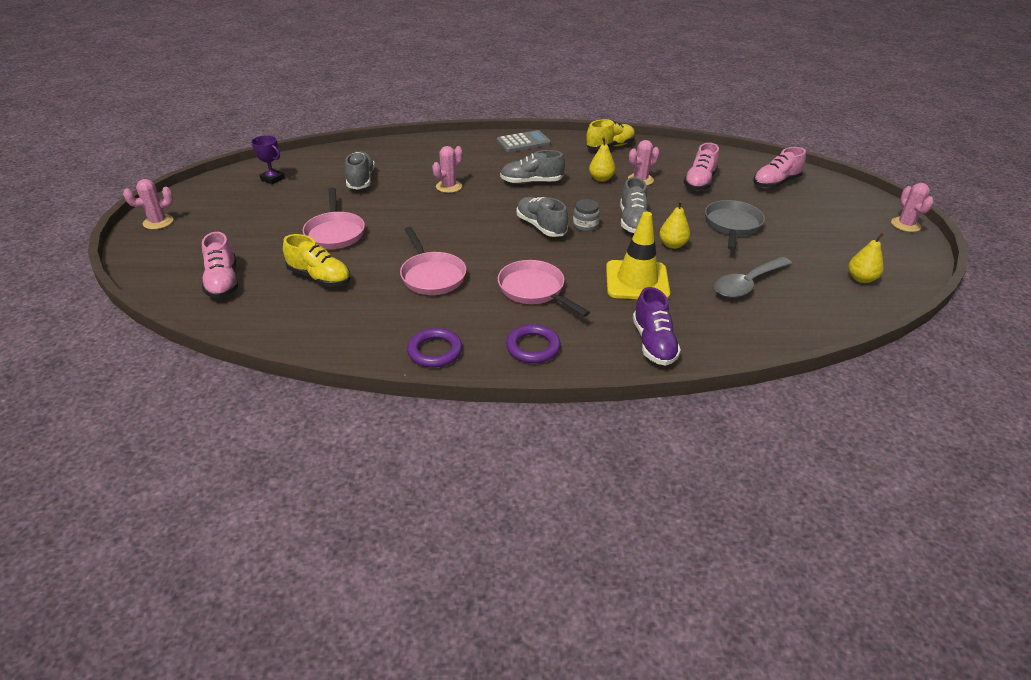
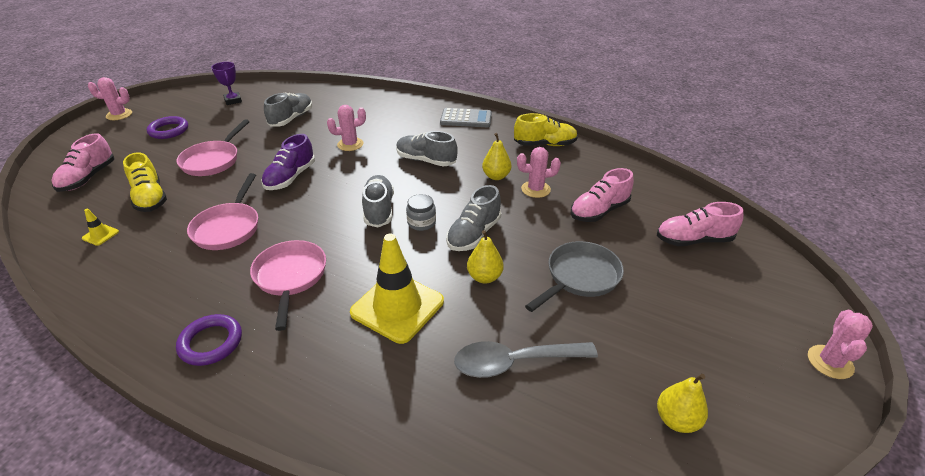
camera: 30 degrees right, 0 degrees up
purple ring [407,328,462,367] -> purple ring moved to [147,116,188,139]
purple shoe [633,287,681,366] -> purple shoe moved to [262,134,315,190]
none -> yellow traffic cone [82,209,119,246]

